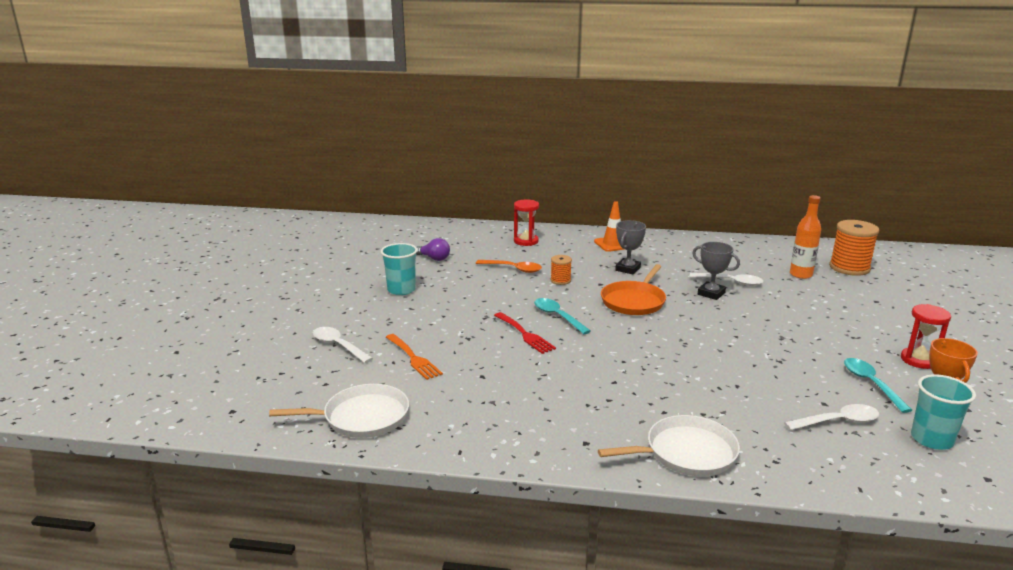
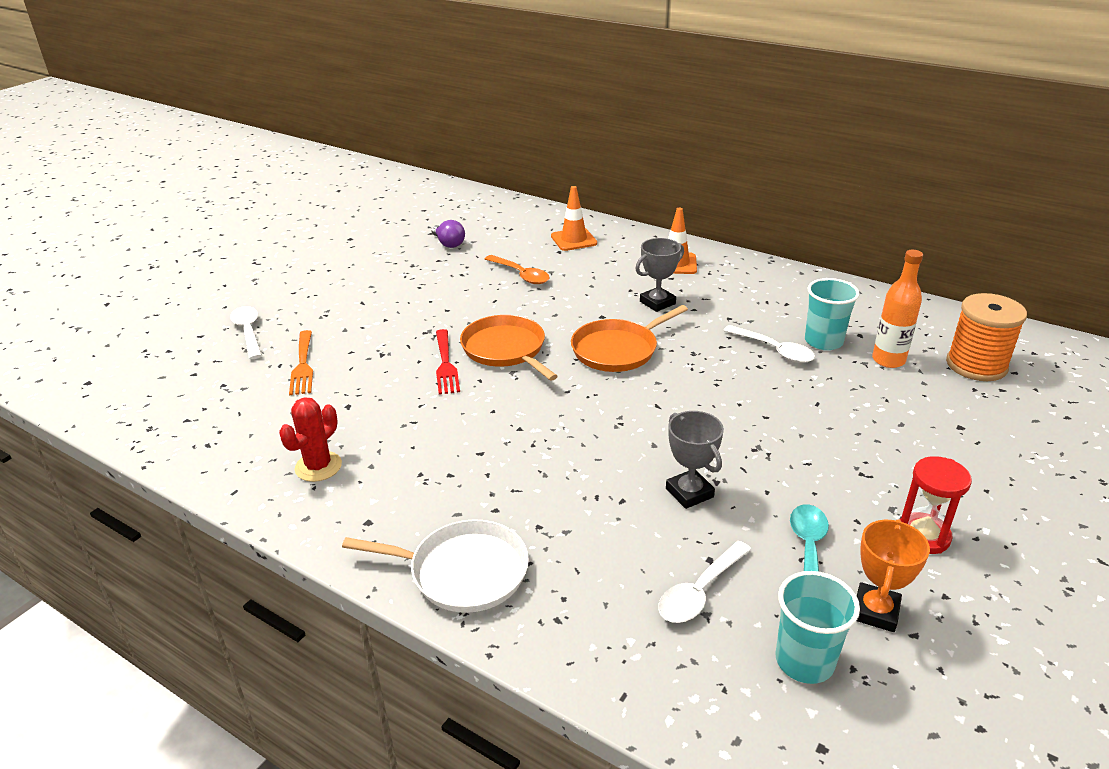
camera: 25 degrees right, 10 degrees up
white pan [269,384,409,438] -> none
turquoise cup [381,243,418,295] -> turquoise cup moved to [805,278,860,350]
red hourglass [514,199,539,246] -> orange traffic cone [551,186,597,251]
turquoise spoon [534,298,591,334] -> orange pan [460,315,558,381]
orange spool [550,255,572,285] -> none
grey trophy [692,242,740,300] -> grey trophy moved to [666,411,724,509]
white spoon [784,404,879,430] -> white spoon turned 120 degrees clockwise [658,541,751,623]
none -> red cactus [279,397,342,482]

